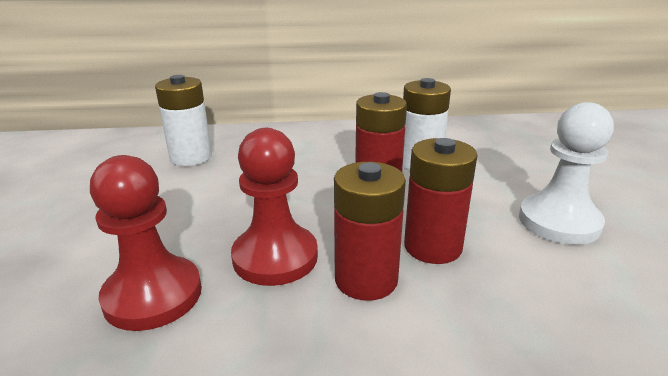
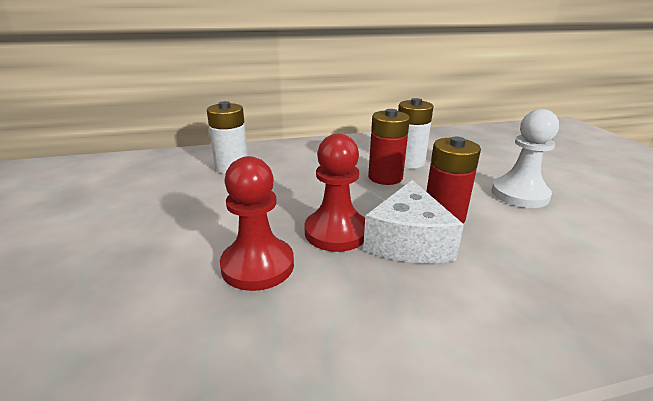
camera: 10 degrees left, 0 degrees up
red battery [334,162,406,301] -> white cheese [363,180,464,263]

